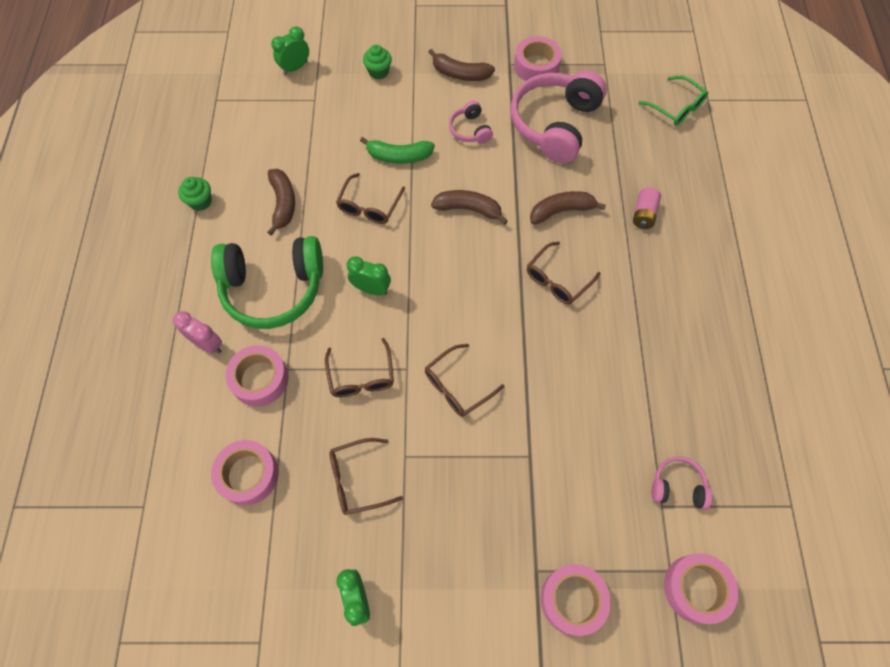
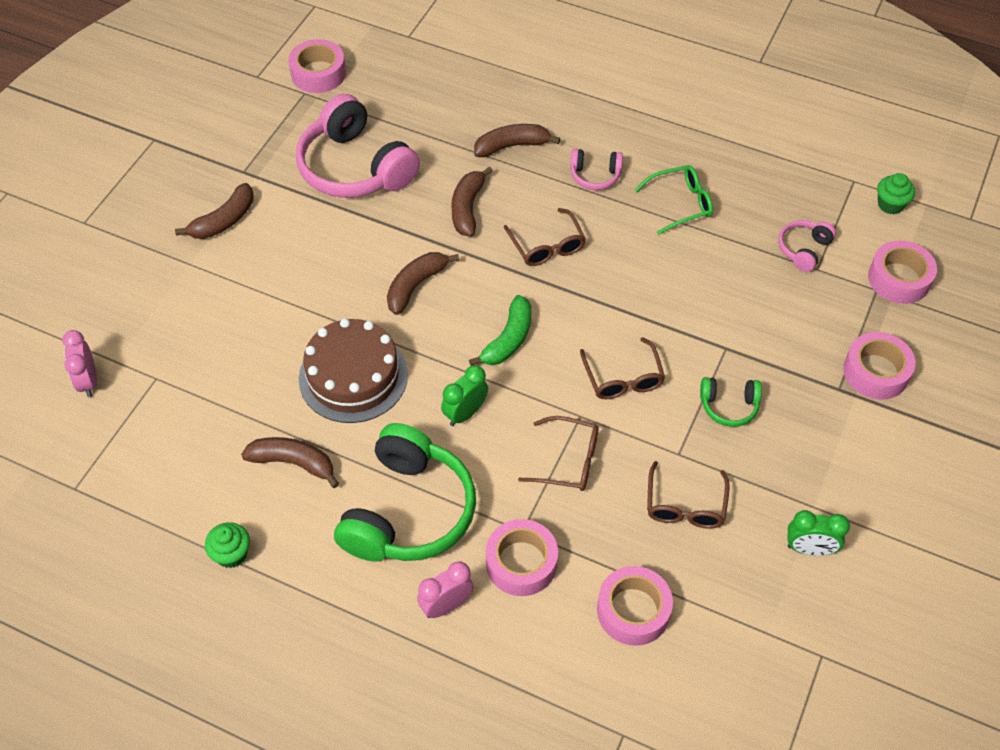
camera: 65 degrees left, 10 degrees down
green clock [271,26,309,75] -> pink clock [62,330,97,397]
brown glasses [336,173,405,224] -> brown cake [299,318,408,423]
green banana [360,137,435,164] -> green banana moved to [469,295,531,366]
green cupcake [363,44,392,80] -> green cupcake moved to [877,173,915,214]
pink headphones [449,101,493,144] -> pink headphones moved to [570,149,623,190]
pink tape [514,36,562,81] -> pink tape moved to [288,39,346,93]
pink battery [633,187,661,229] -> brown banana [474,124,560,157]
green glasses [638,76,708,126] -> green glasses moved to [635,165,713,235]
none -> green headphones [700,377,762,427]

